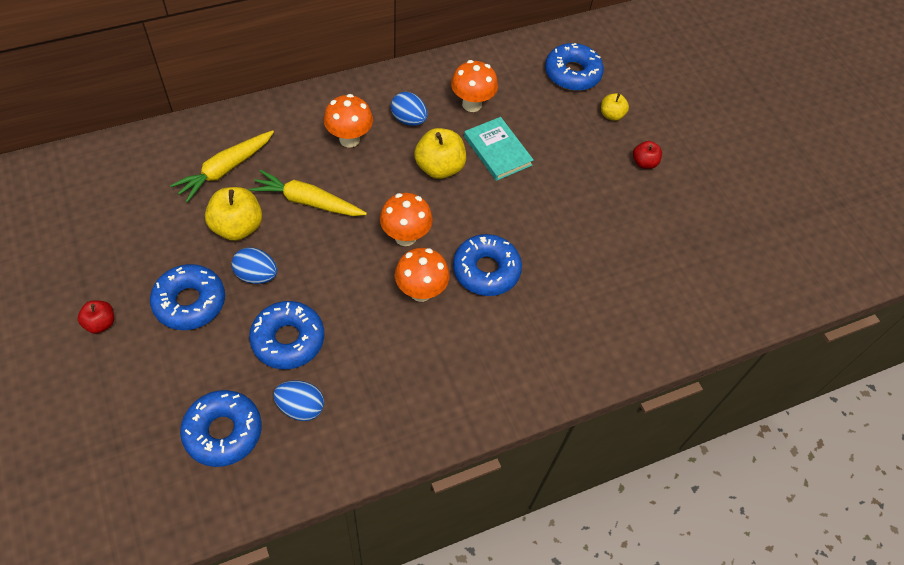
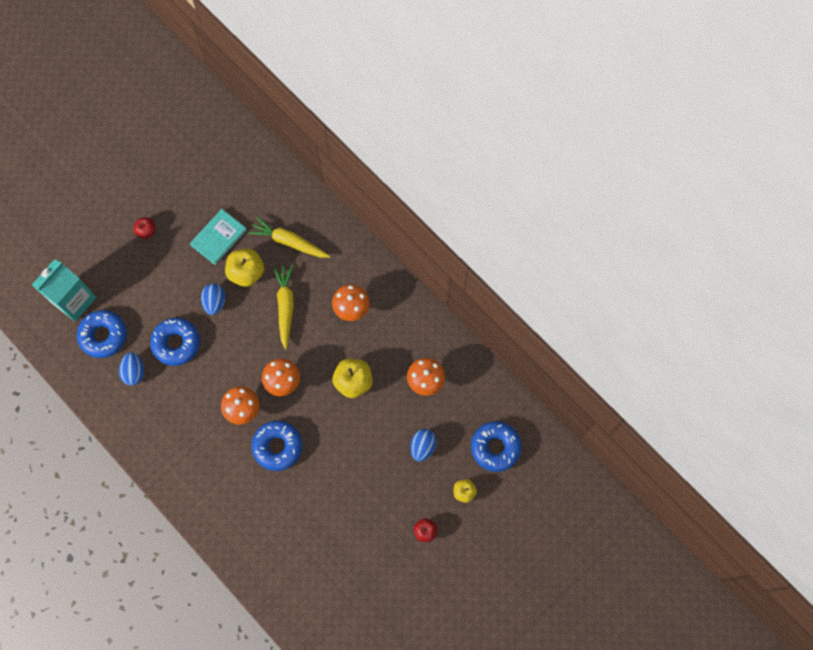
camera: 75 degrees right, 15 degrees up
blue donut [150,264,225,330] -> none
blue egg [391,92,428,126] -> blue egg moved to [410,429,437,462]
turquoise book [464,117,534,181] -> turquoise book moved to [190,209,247,265]
none -> turquoise carton [32,259,96,321]

